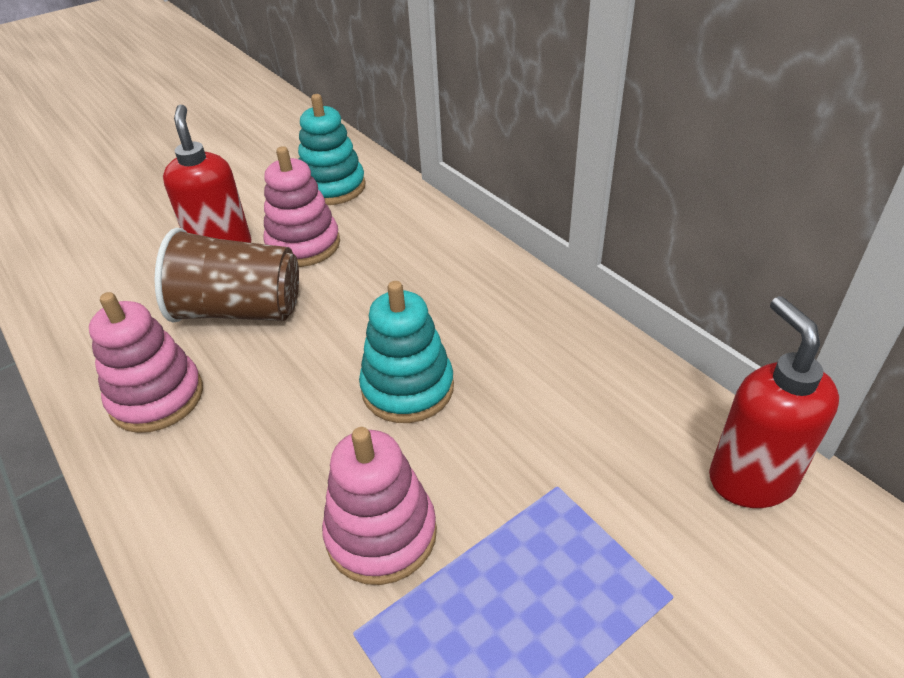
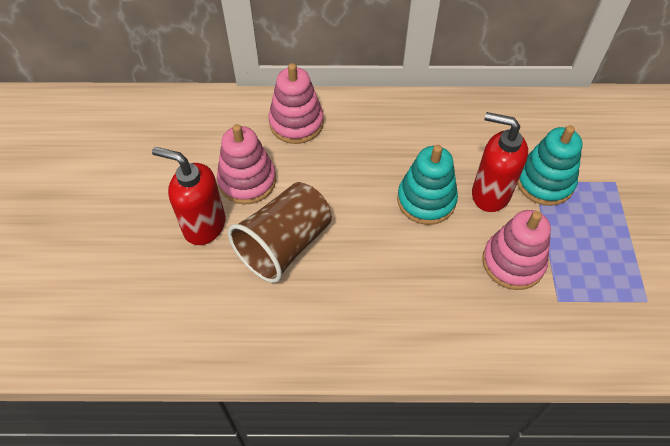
camera: 55 degrees left, 15 degrees up
pink stacking toy [89,292,203,433] -> pink stacking toy moved to [268,63,324,144]
turquoise stacking toy [298,94,366,205] -> turquoise stacking toy moved to [517,125,582,206]
red soap dispenser [709,296,839,508] -> red soap dispenser moved to [472,112,528,212]

